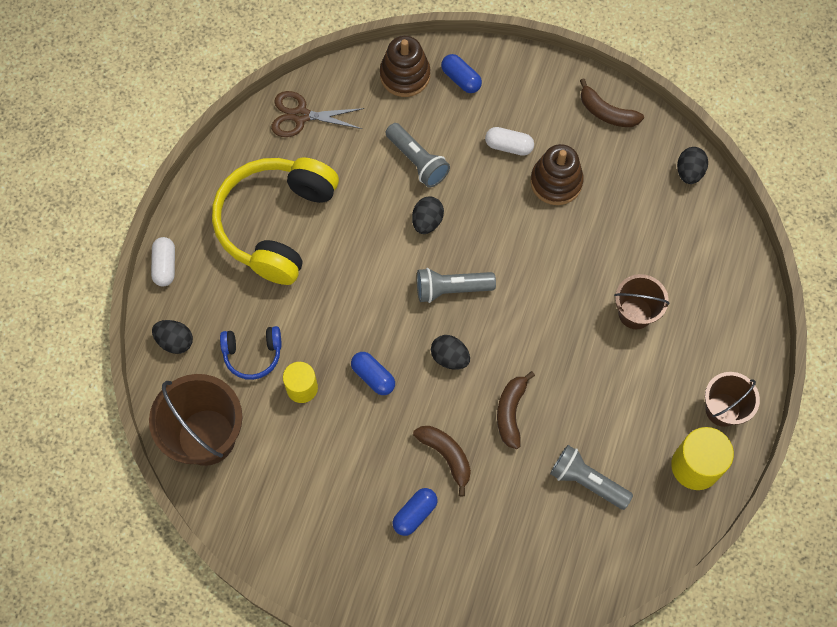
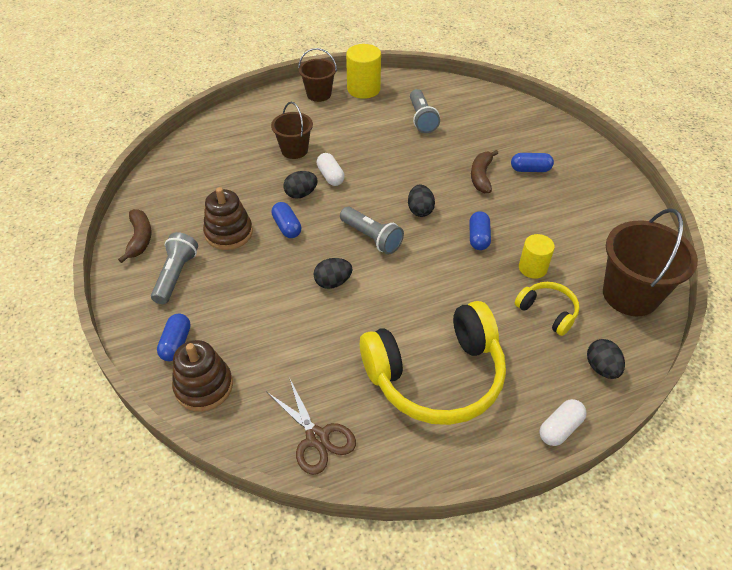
camera: 130 degrees left, 20 degrees down
blue headphones [220,326,282,380] -> yellow headphones [515,282,580,336]
grey flashlight [386,123,450,188] -> grey flashlight moved to [151,232,198,304]
white capsule [485,127,534,156] -> white capsule moved to [317,153,345,186]
brown banana [497,371,535,449] -> none
black egg [677,147,708,184] -> black egg moved to [283,171,318,199]
none -> blue capsule [271,202,301,238]

